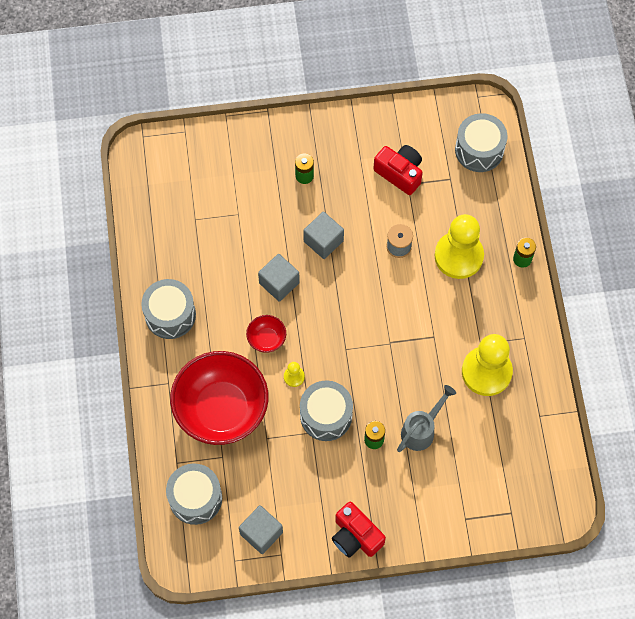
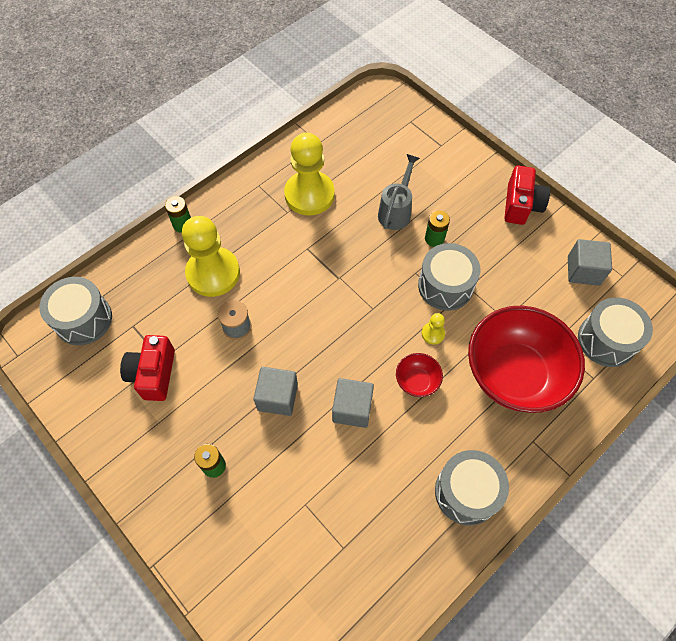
camera: 125 degrees left, 5 degrees down
grey watering can [397,385,456,452] -> grey watering can turned 105 degrees clockwise [378,154,420,230]

